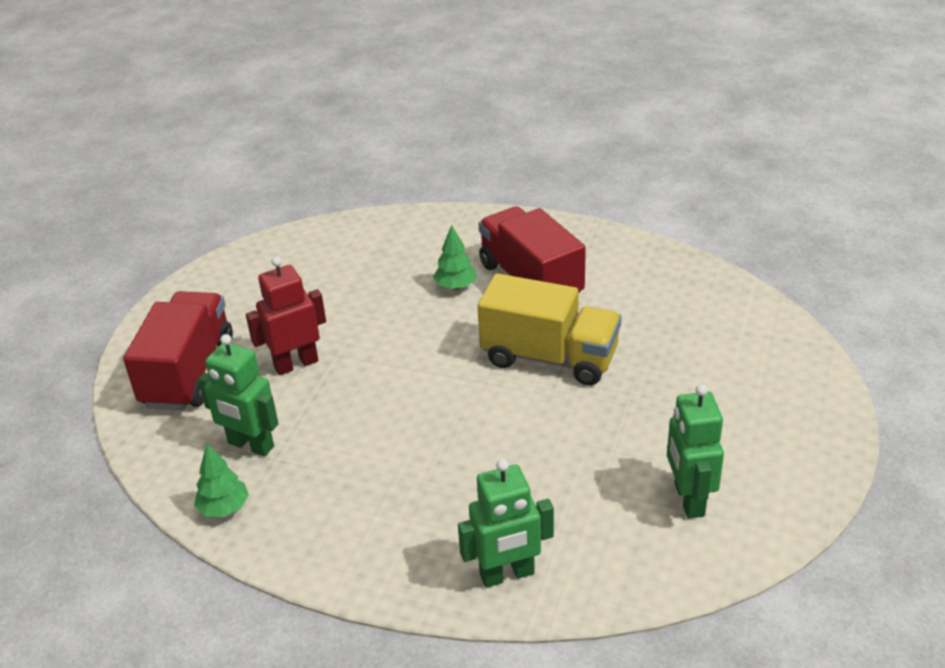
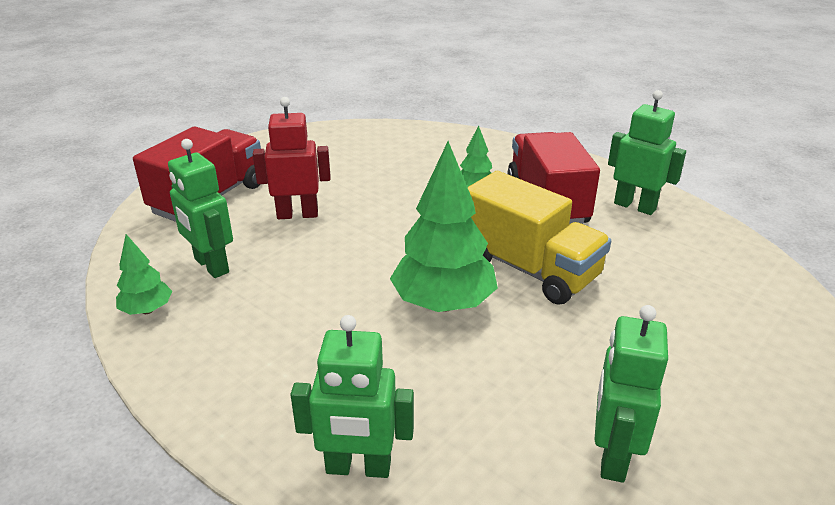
camera: 20 degrees right, 5 degrees down
none -> green tree [390,141,498,312]
none -> green robot [608,90,686,215]

